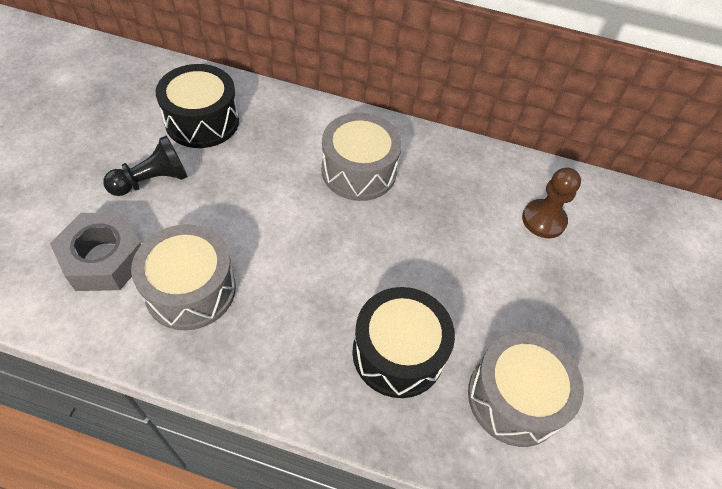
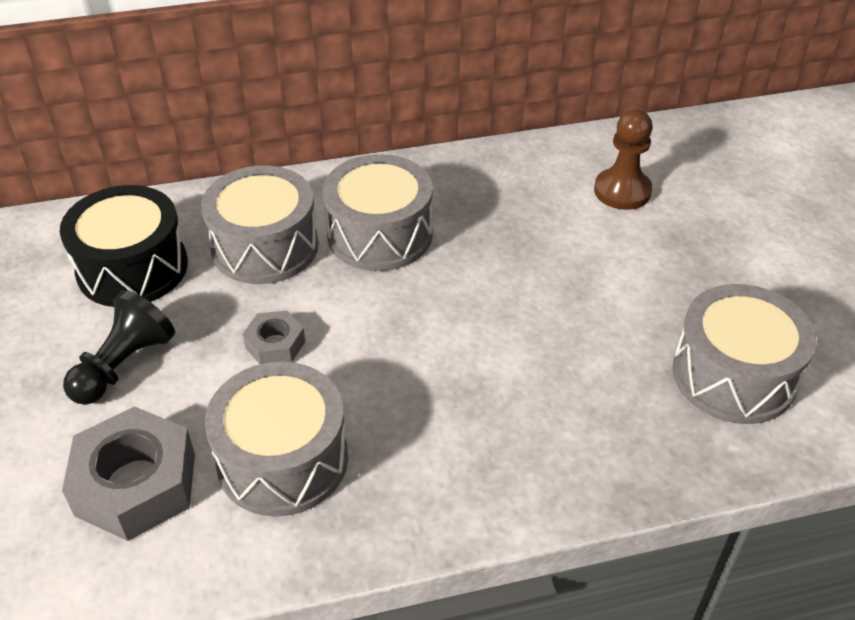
camera: 25 degrees left, 10 degrees down
black drum [352,287,455,398] -> none
none -> grey drum [201,165,318,284]
none -> grey nut [243,311,305,364]

